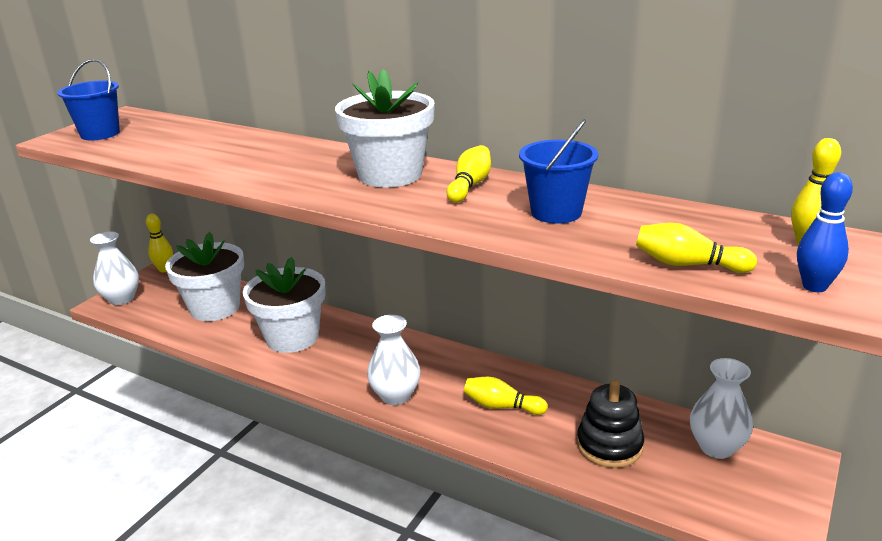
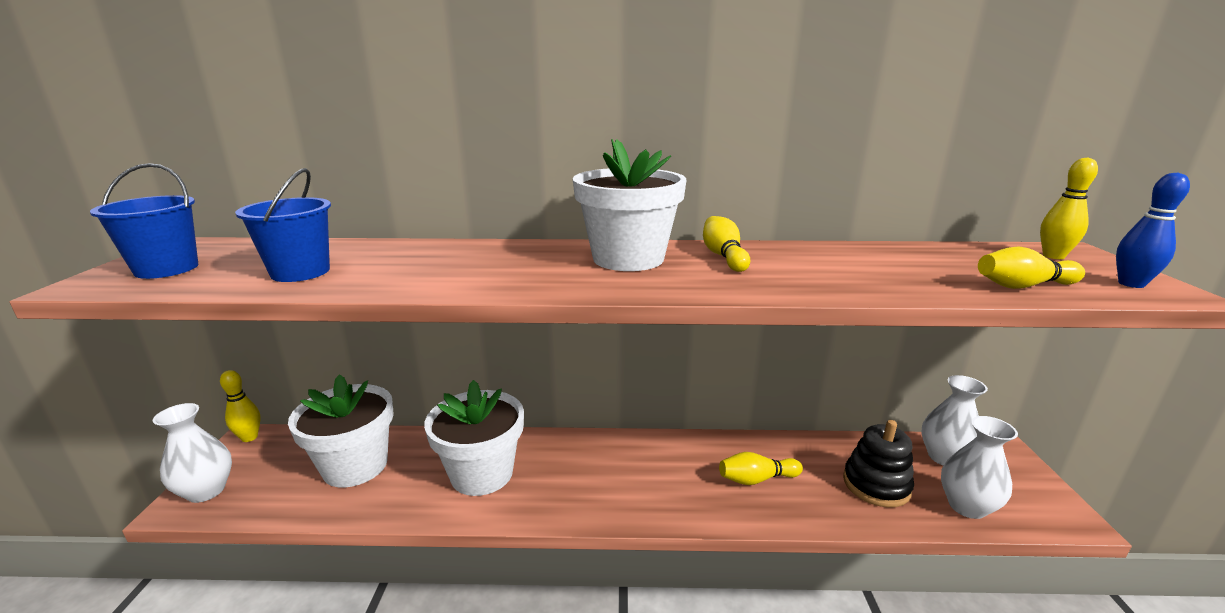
camera: 30 degrees left, 5 degrees down
white vase [367,315,421,405] -> white vase moved to [941,416,1018,519]
blue bucket [519,119,598,224] -> blue bucket moved to [235,168,331,282]

